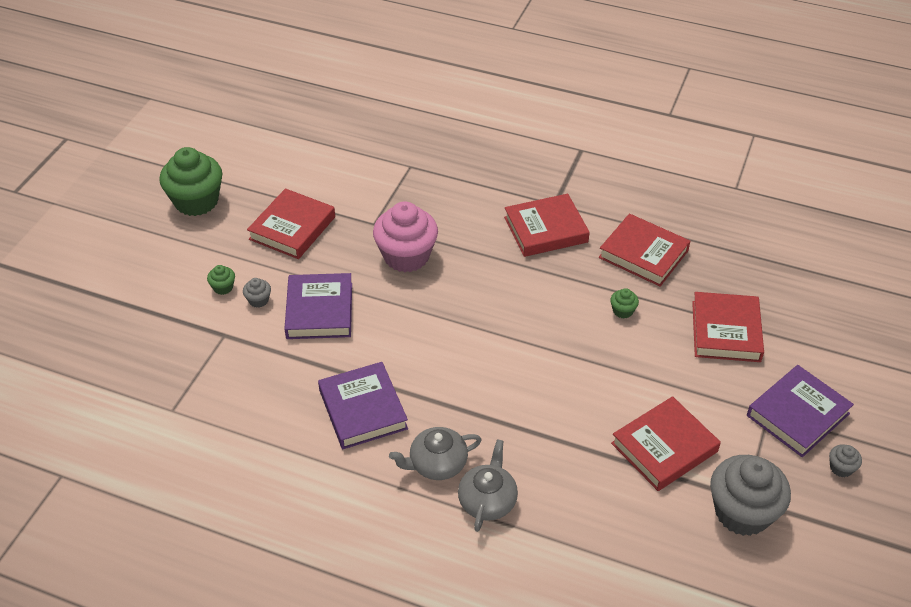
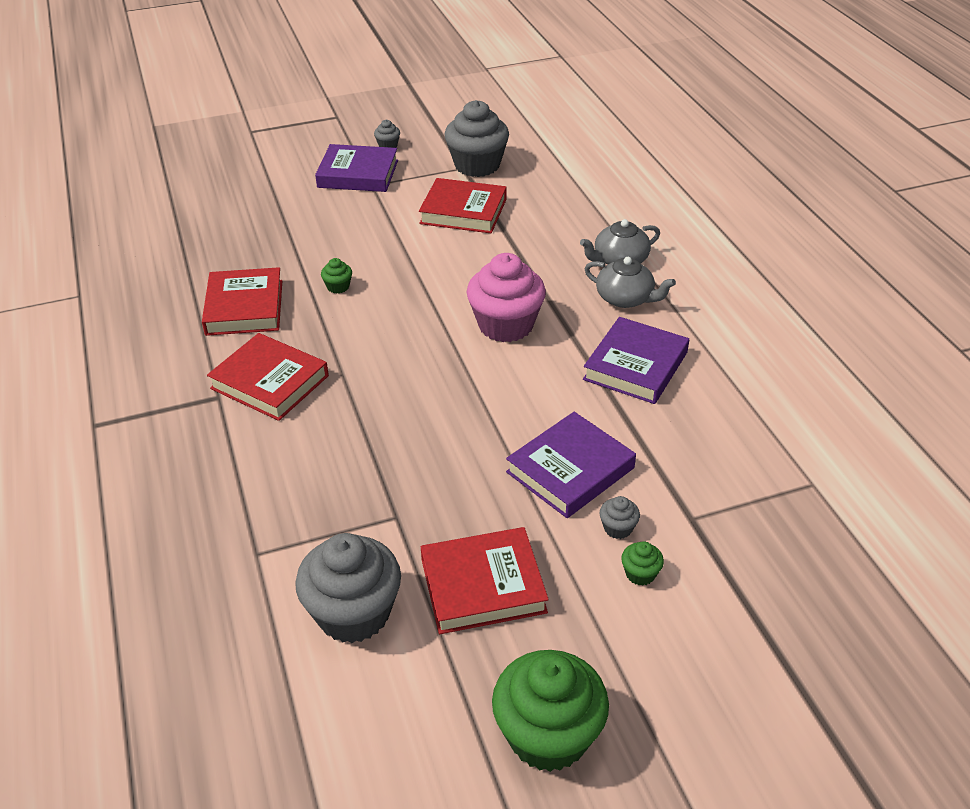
camera: 130 degrees left, 5 degrees down
pink cupcake [373,201,438,272] -> pink cupcake moved to [467,253,546,342]
red book [692,292,764,362] -> none
none -> grey cupcake [295,533,401,643]

